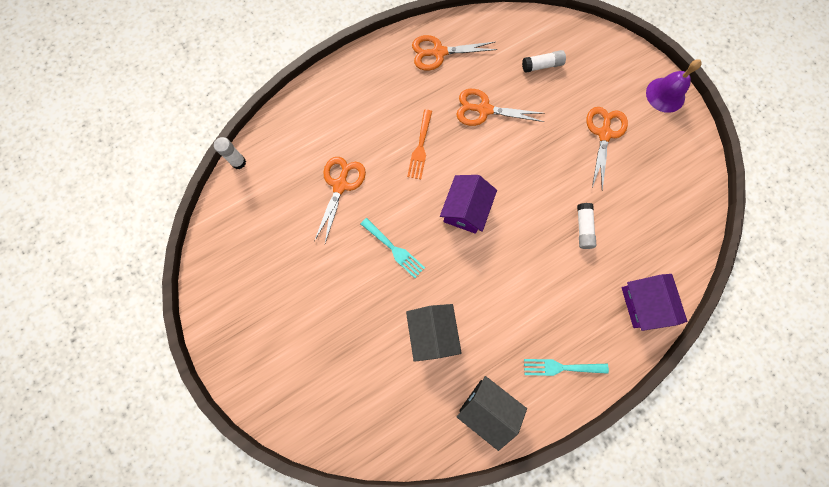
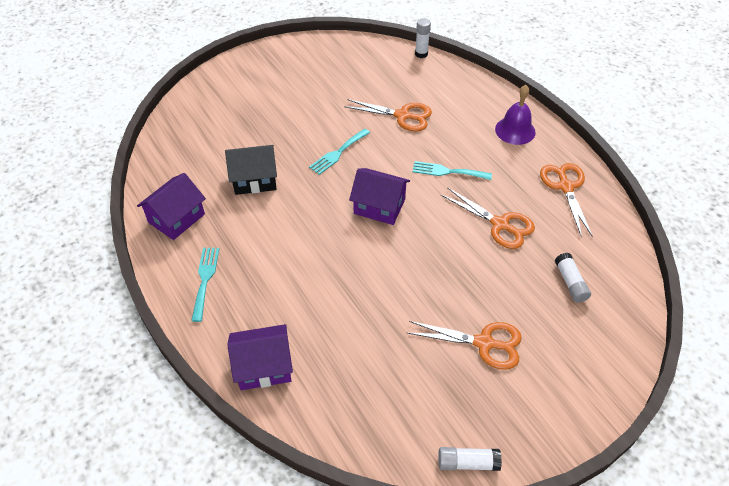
camera: 90 degrees right, 25 degrees down
orange fork [407,109,432,179] -> turquoise fork [412,161,492,180]
orange scissors [456,89,545,126] -> orange scissors turned 120 degrees clockwise [441,187,535,249]
black house [456,376,527,451] -> purple house [137,173,206,240]
white glue stick [577,203,597,249] -> white glue stick moved to [438,447,502,471]
purple bell [646,59,702,113] -> purple bell moved to [495,85,536,145]

